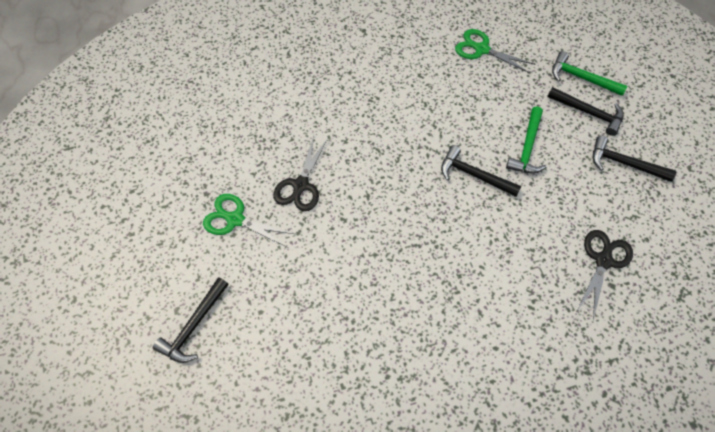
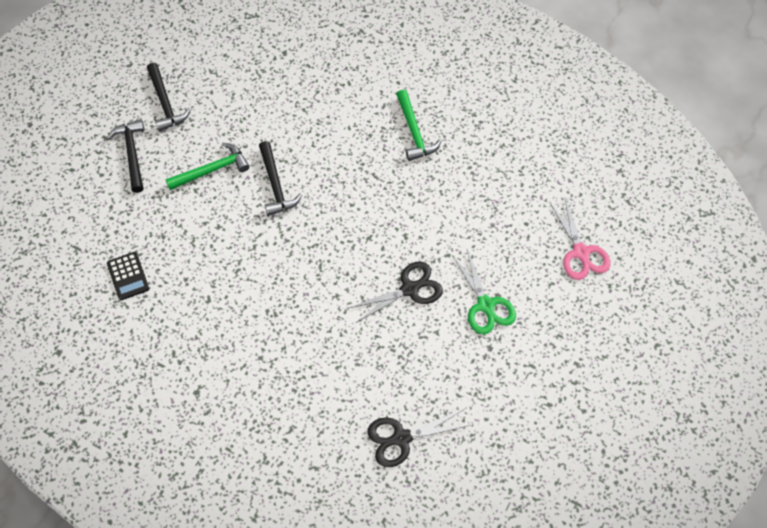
camera: 135 degrees left, 0 degrees up
black hammer [153,277,229,363] -> pink scissors [550,199,611,280]
green scissors [455,29,534,73] -> black calculator [107,252,149,300]
green hammer [552,51,627,96] -> green hammer moved to [396,89,441,161]
black scissors [577,230,633,320] -> black scissors moved to [367,410,470,467]

